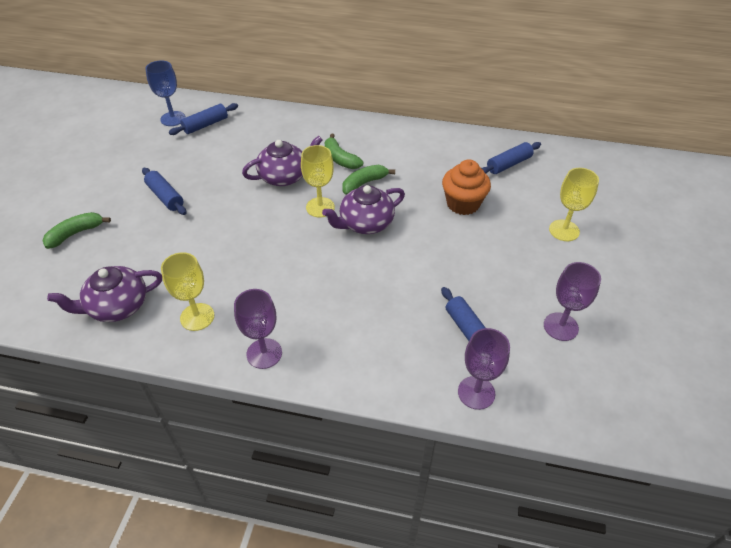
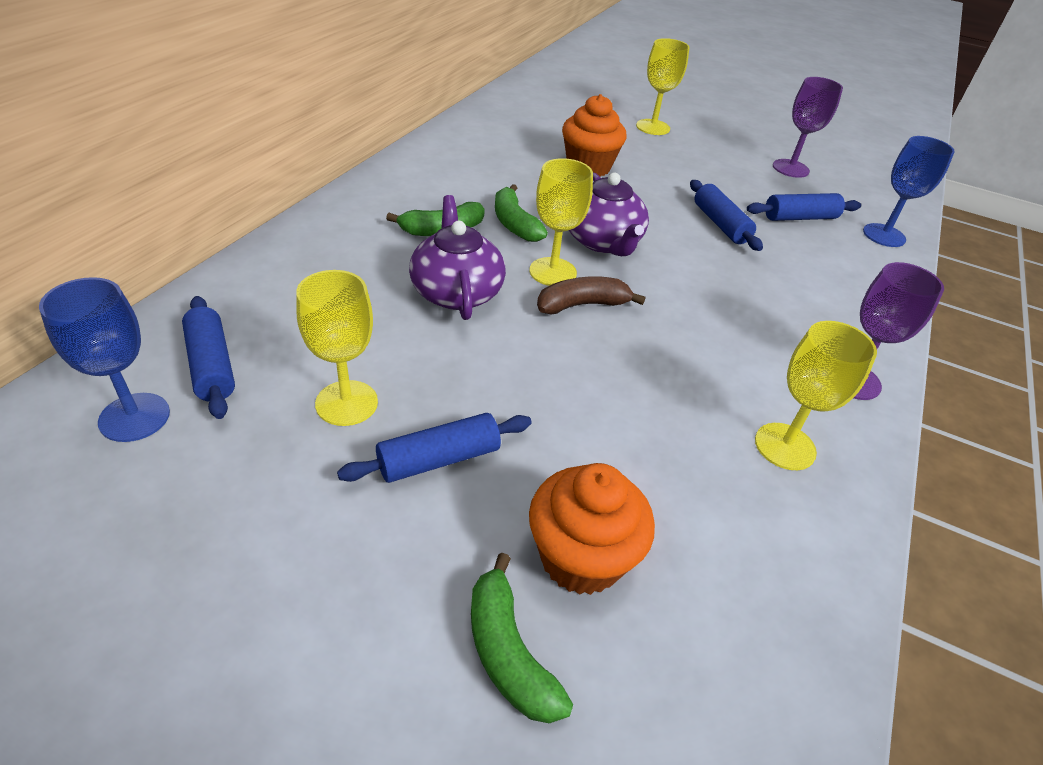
camera: 80 degrees left, 5 degrees down
purple teapot [47,266,162,322] -> none
purple goblet [458,328,510,410] -> blue goblet [863,136,955,247]
blue rolling pin [482,142,541,174] -> blue rolling pin moved to [690,180,763,251]
none -> yellow goblet [296,270,378,426]
none -> orange cupcake [529,463,655,595]
none -> brown banana [537,276,646,315]

